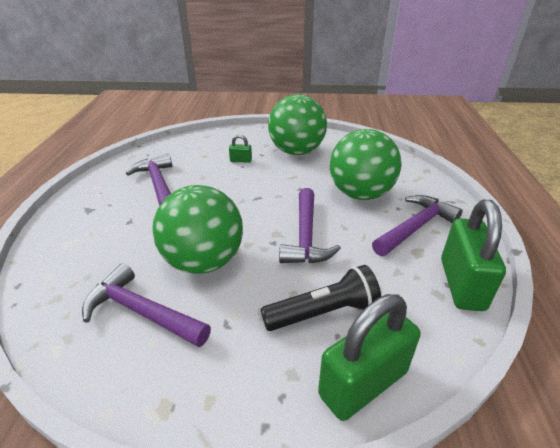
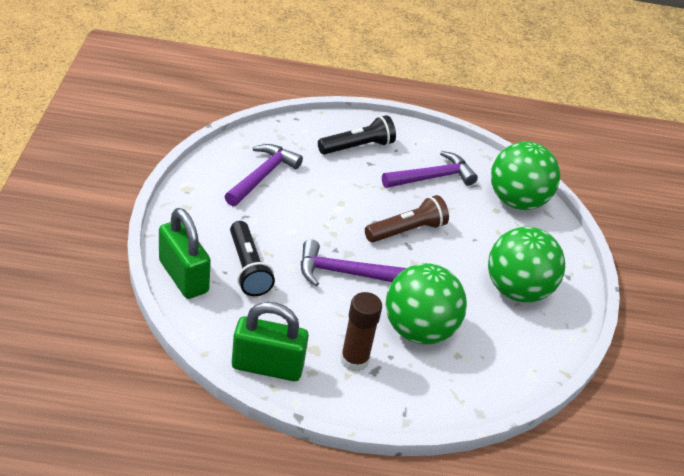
camera: 85 degrees right, 5 degrees up
green ball [152,185,243,274] -> green ball moved to [491,142,560,210]
green padlock [229,135,252,162] -> none
purple hammer [372,195,463,256] -> brown glue stick [340,292,382,372]
none -> black flashlight [318,115,396,155]
none -> brown flashlight [365,195,449,242]

